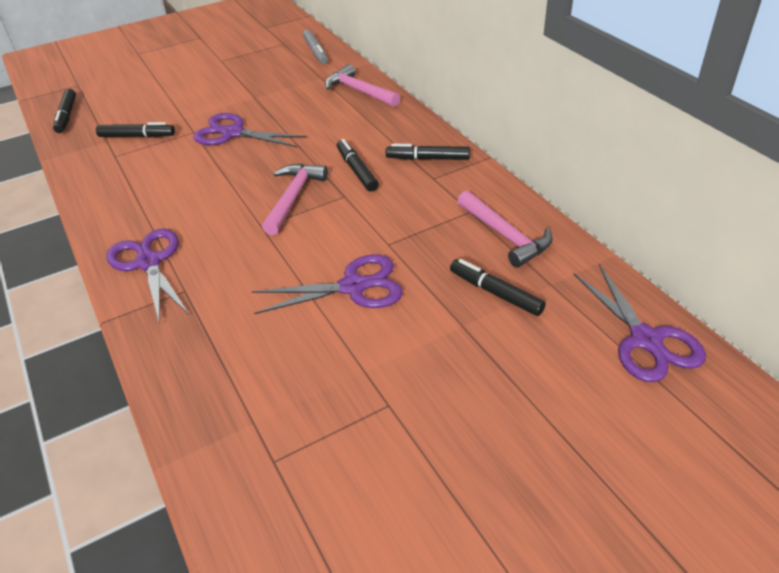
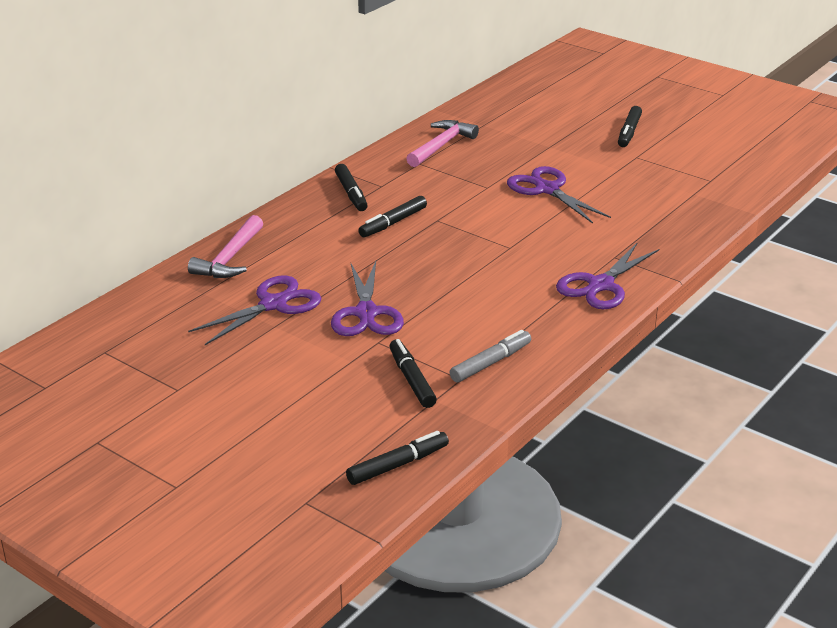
camera: 115 degrees left, 10 degrees down
pink hammer [262,163,328,235] -> none
grey marker [303,30,328,64] -> grey marker moved to [450,330,531,382]
black marker [450,259,546,316] -> black marker moved to [618,106,642,147]
purple scissors [573,264,706,382] -> purple scissors moved to [188,276,321,345]

